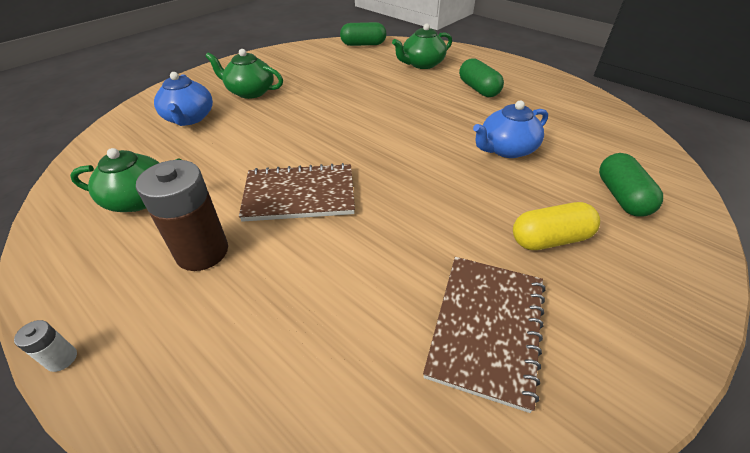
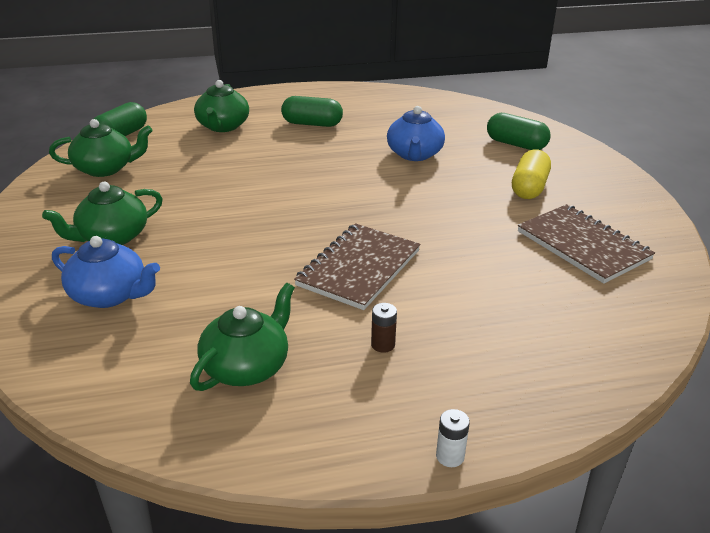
camera: 55 degrees left, 10 degrees down
brown battery [136,160,228,271] -> brown battery [371,303,397,353], size x0.43
none -> green teapot [49,119,153,177]

